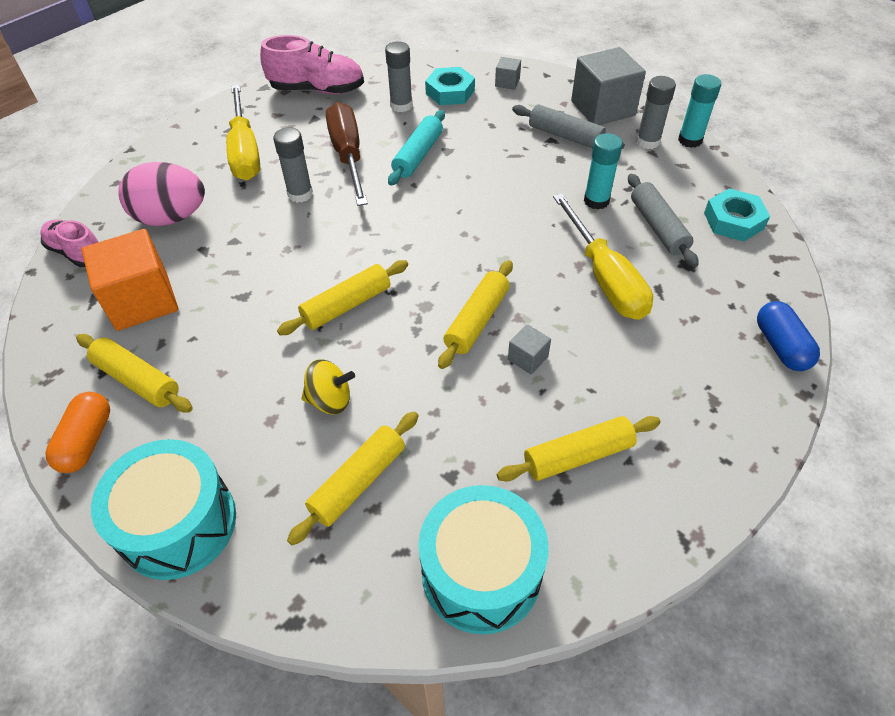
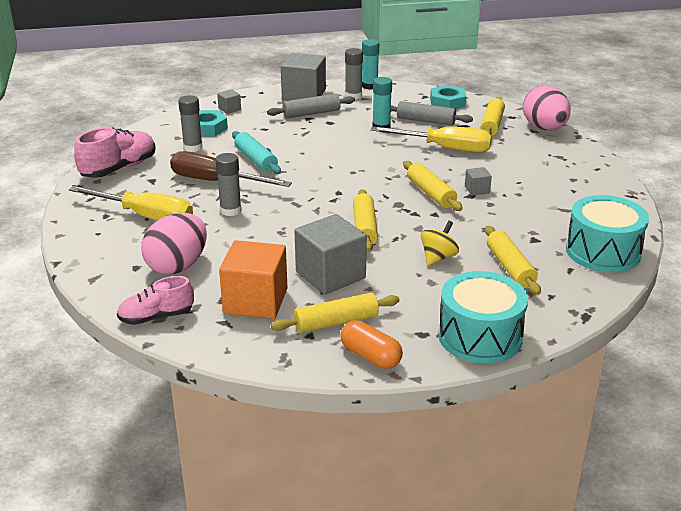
camera: 55 degrees left, 20 degrees down
yellow rolling pin [497,416,661,481] -> yellow rolling pin moved to [481,97,505,136]
blue capsule [757,301,820,371] -> pink egg [523,85,571,130]
none -> grey cube [294,214,367,295]

